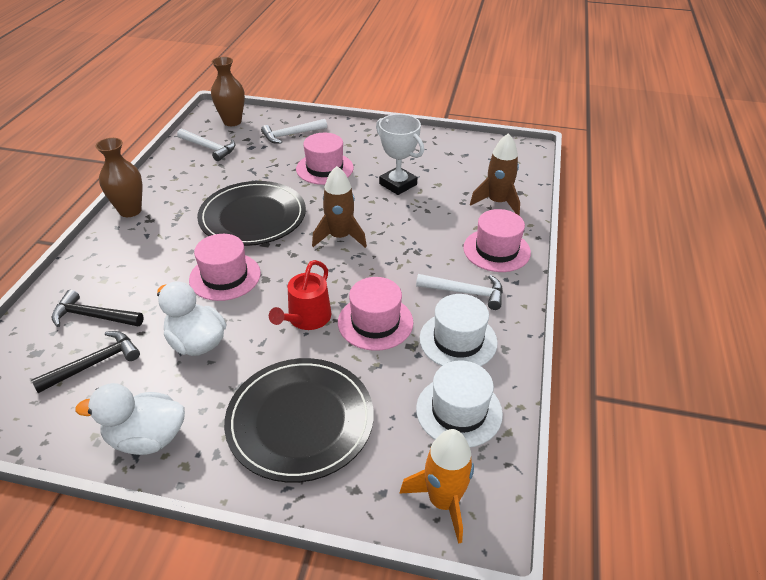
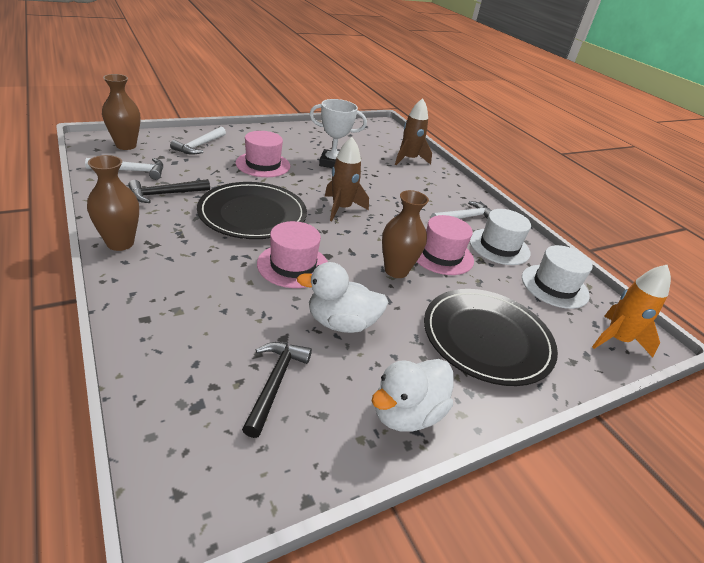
camera: 45 degrees left, 5 degrees down
black hammer [51,290,144,327] -> black hammer moved to [128,179,210,203]
red watering can [269,260,331,330] -> brown vase [382,190,429,278]
pink hat [463,209,531,272] -> none

